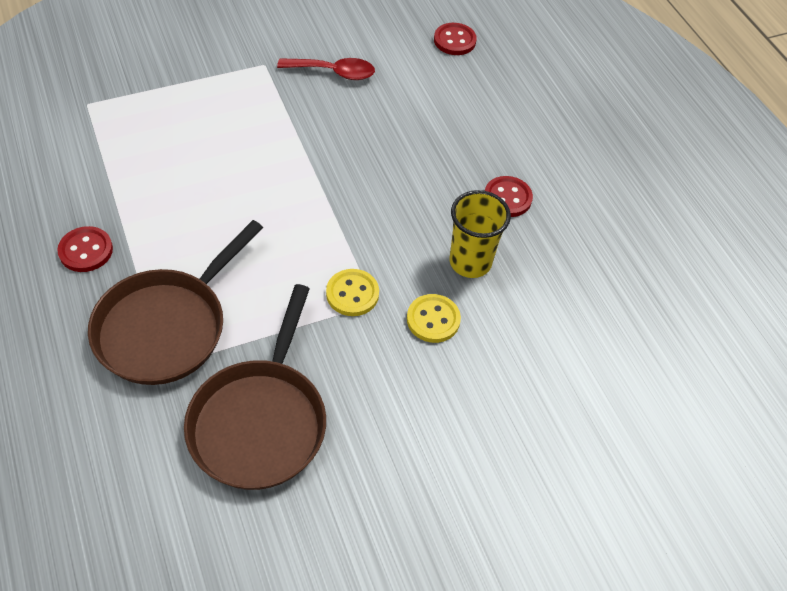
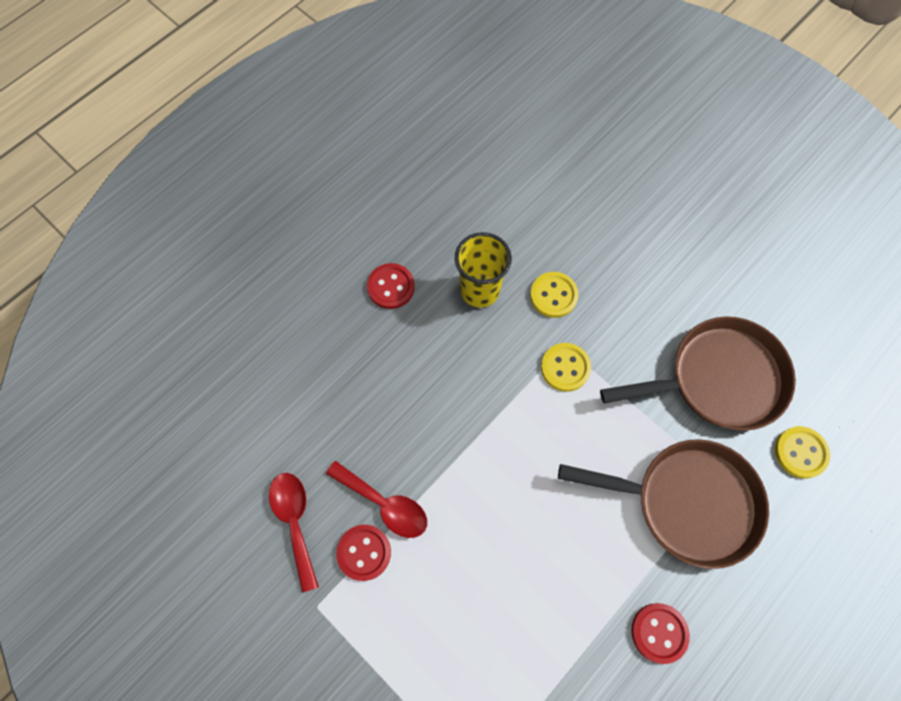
camera: 110 degrees left, 15 degrees up
red button [434,23,477,55] -> red button moved to [336,525,391,581]
none -> red spoon [326,461,427,538]
none -> yellow button [775,426,830,478]

